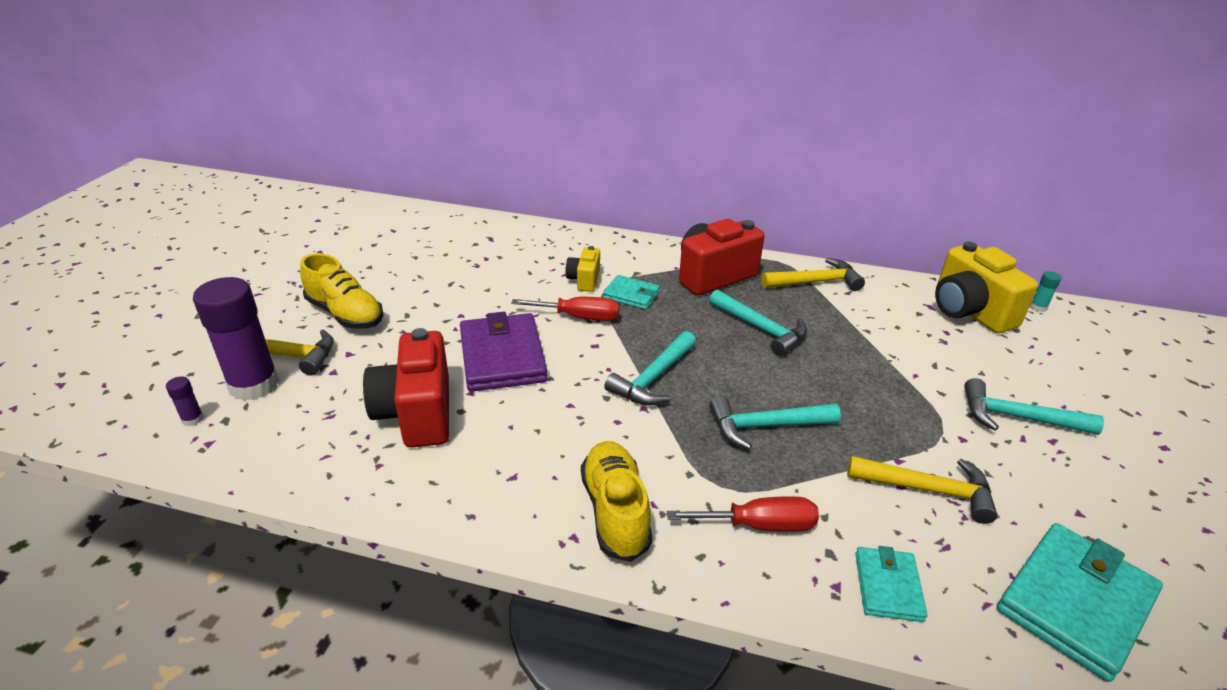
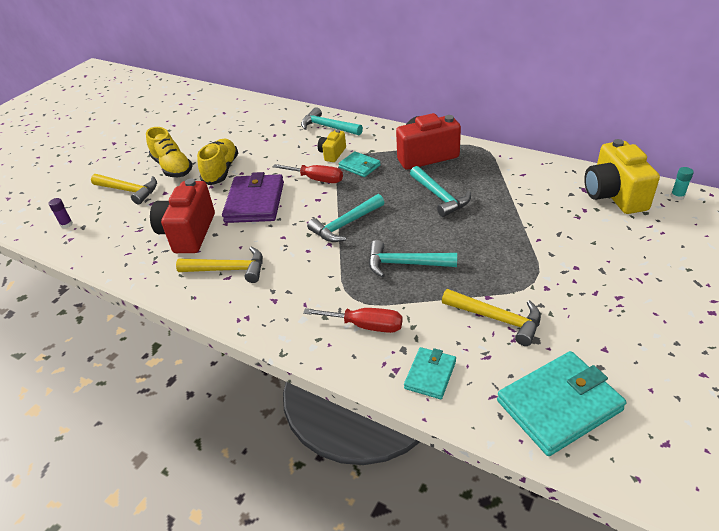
camera: 20 degrees right, 5 degrees up
purple glue stick [193,277,279,401] -> none
yellow shoe [581,441,652,562] -> yellow shoe moved to [197,139,238,185]
yellow hammer [761,258,865,291] -> yellow hammer moved to [176,247,263,283]
turquoise hammer [964,378,1104,435] -> turquoise hammer moved to [301,107,363,136]

